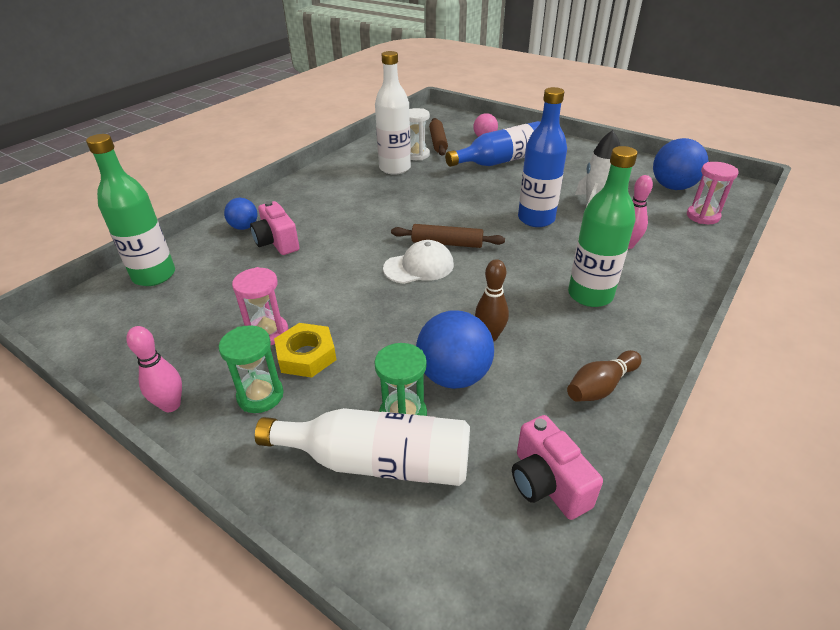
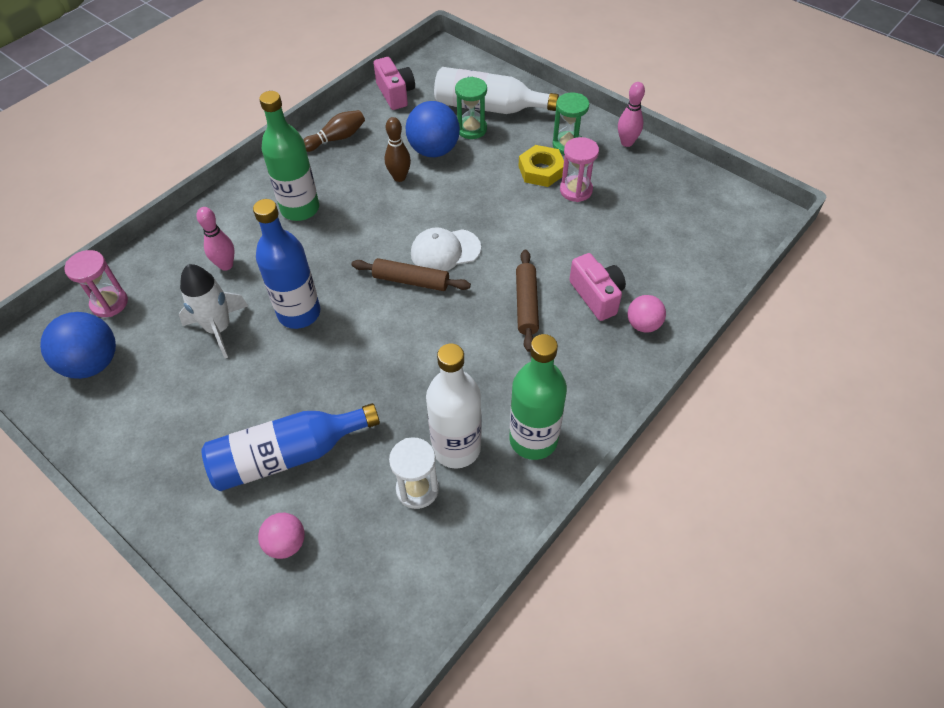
camera: 175 degrees left, 15 degrees up
green bottle [86,134,175,286] -> green bottle moved to [509,334,567,460]
blue ball [224,198,257,230] -> pink ball [627,295,666,333]
brown rolling pin [429,118,448,156] -> brown rolling pin moved to [516,250,539,352]

